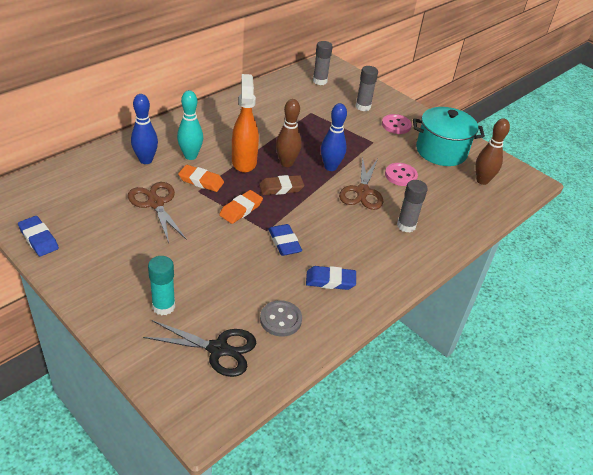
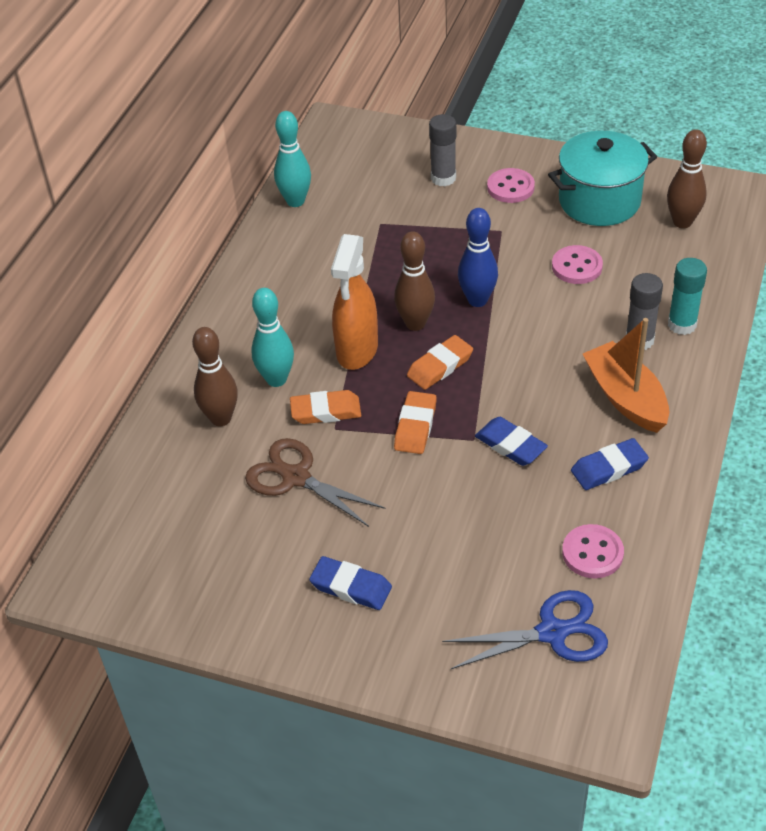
camera: 20 degrees left, 5 degrees up
blue eraser [18,216,59,256] -> blue eraser moved to [309,556,392,610]
blue bowling pin [131,94,158,164] -> brown bowling pin [192,327,238,426]
black scissors [143,320,256,377] -> blue scissors [442,590,608,669]
turquoise glue stick [148,256,175,315] -> turquoise glue stick moved to [668,258,707,335]
orange spray bottle [232,74,259,173] -> orange spray bottle turned 135 degrees counterclockwise [331,234,378,370]
brown eraser [259,175,304,195] -> orange eraser [407,335,473,390]
grey button [260,300,302,337] -> pink button [562,524,624,579]
grey glue stick [313,41,333,85] -> none
brown scissors [339,156,384,210] -> none
none -> turquoise bowling pin [274,111,311,207]
none -> orange boat [583,318,669,433]

